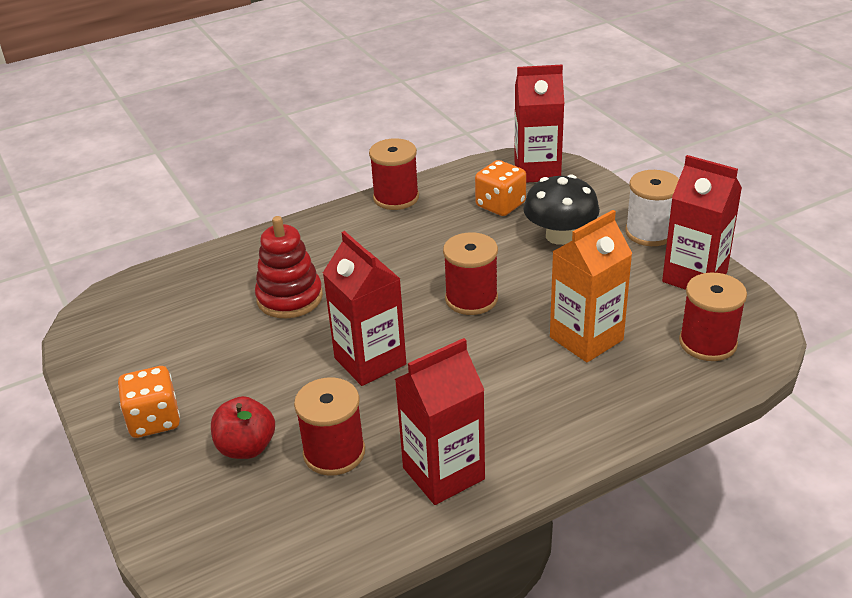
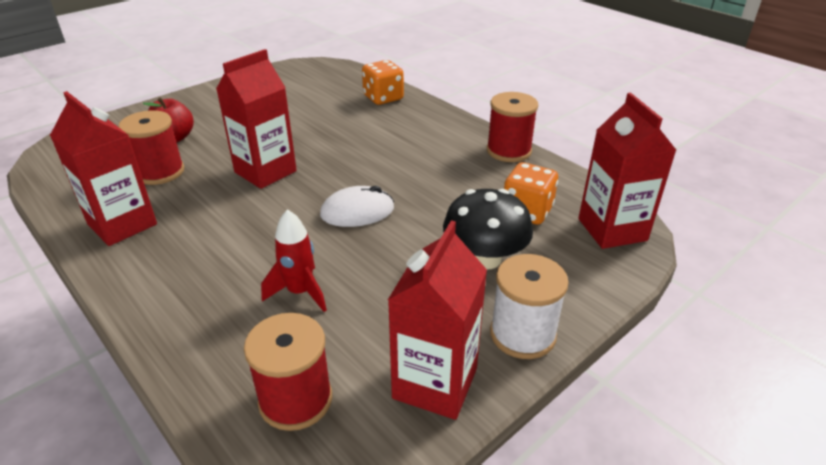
camera: 75 degrees right, 0 degrees up
orange dice [118,366,180,438] -> orange dice moved to [362,60,404,105]
red stacking toy [255,216,323,318] -> none
red spool [443,232,498,315] -> white mouse [320,186,394,227]
orange carton [550,210,633,362] -> red rocket [261,209,327,312]

